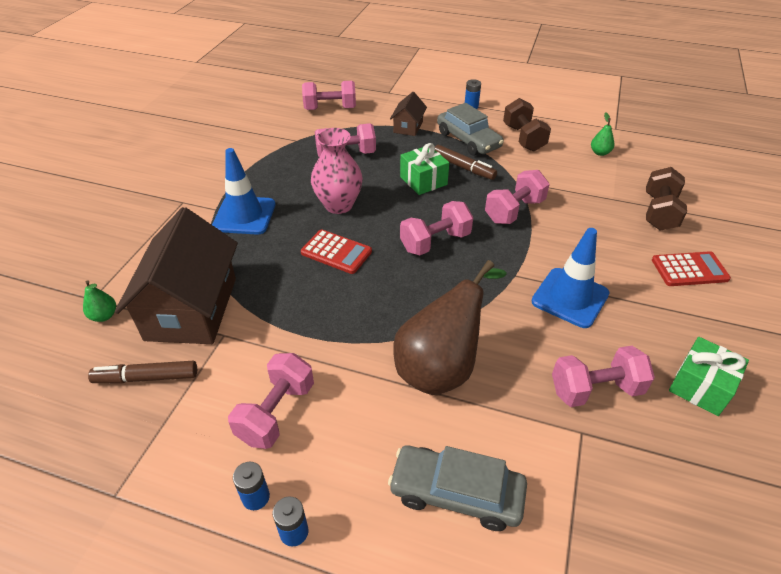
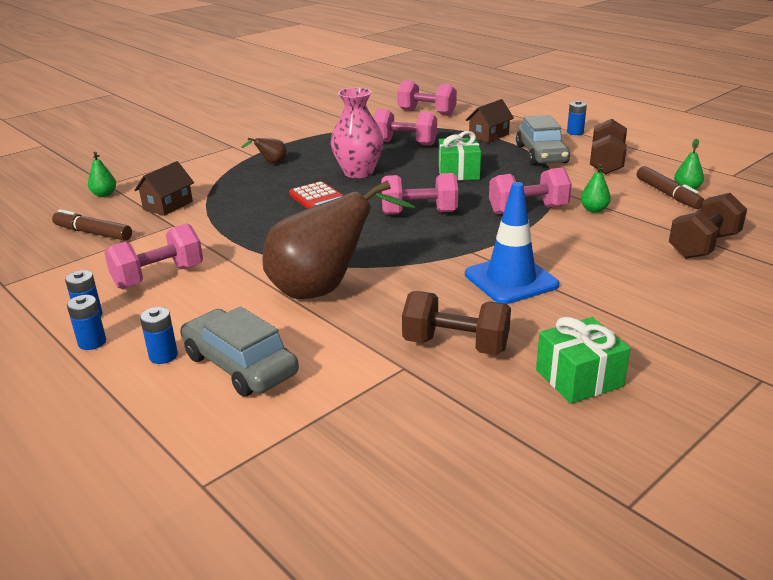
camera: 30 degrees right, 15 degrees down
brown house [115,207,238,344] -> brown house [134,161,194,216], size x0.47
blue traffic cone [212,148,276,235] -> brown pear [241,138,287,164]
brown marker [435,145,497,180] -> brown marker moved to [637,166,704,209]
pink dumbbell [552,346,655,407] -> brown dumbbell [402,291,511,355]
red calculator [652,251,731,286] -> none
none -> blue battery [140,307,178,364]
none -> green pear [580,164,611,213]

